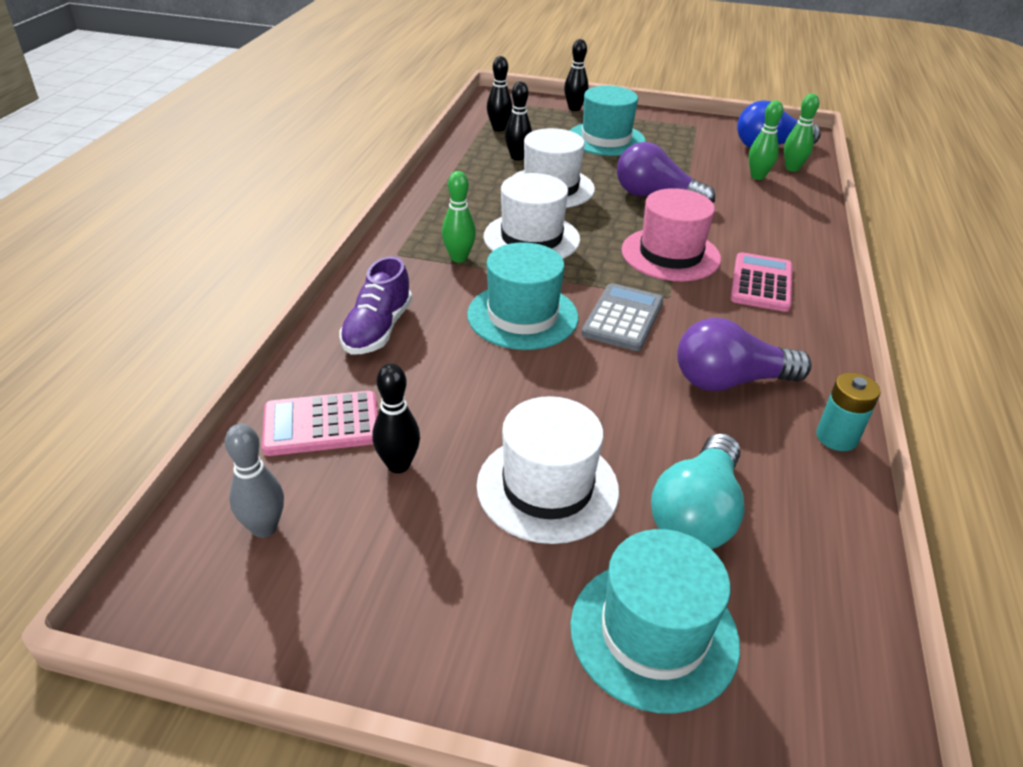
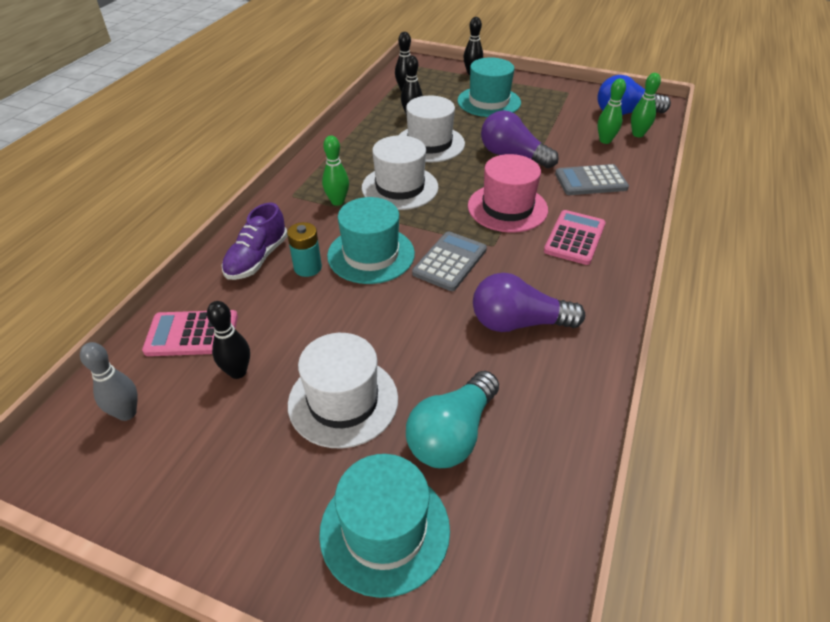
camera: 10 degrees right, 5 degrees up
turquoise battery [816,373,881,451] -> turquoise battery moved to [287,222,322,277]
none -> grey calculator [555,164,629,195]

